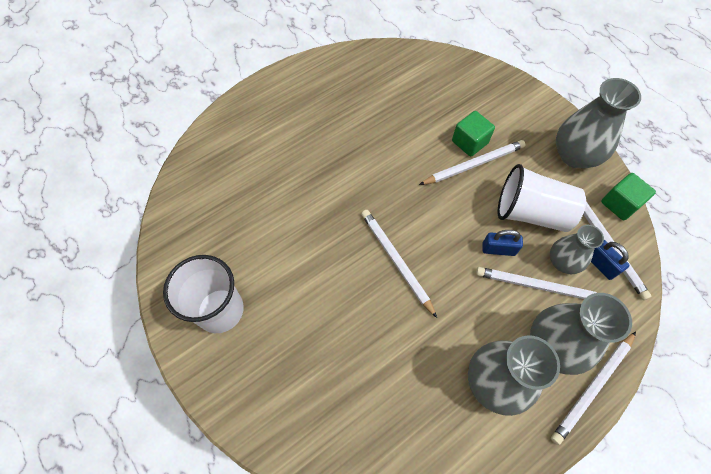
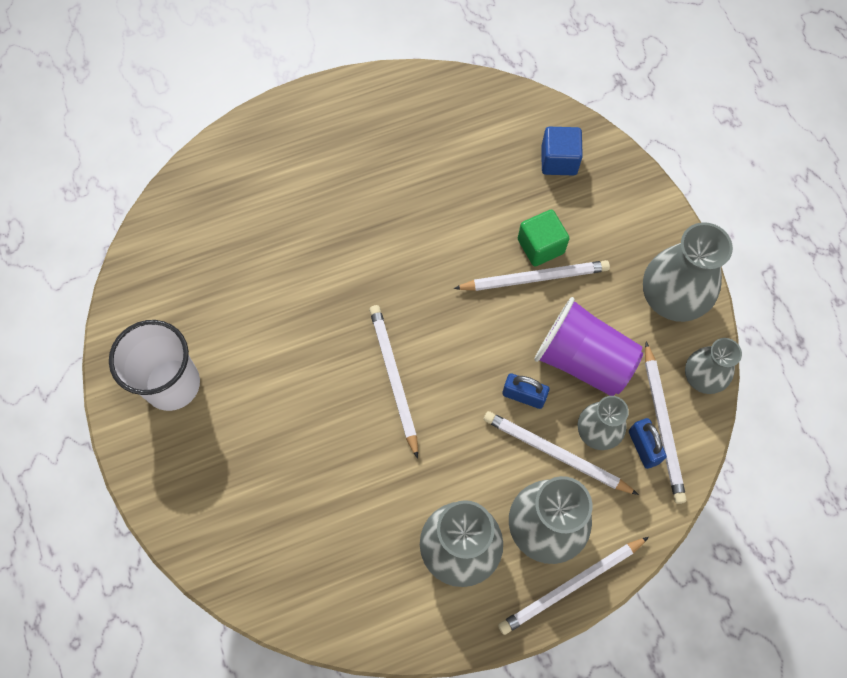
camera: 15 degrees right, 5 degrees up
white cup [497,164,586,232] -> purple cup [534,297,643,396]
green cube [601,173,656,220] -> grey vase [685,338,742,394]
none -> blue cube [541,127,583,175]

